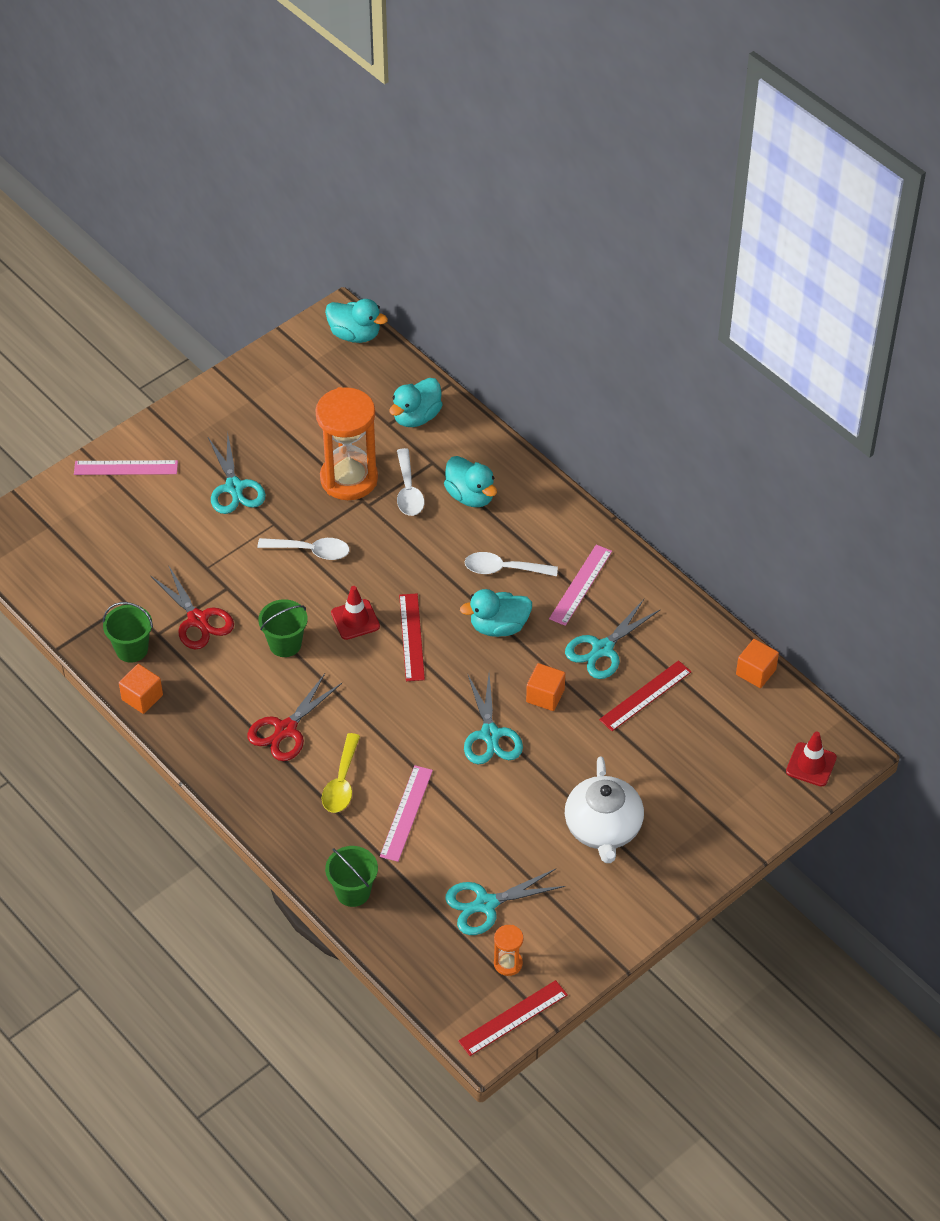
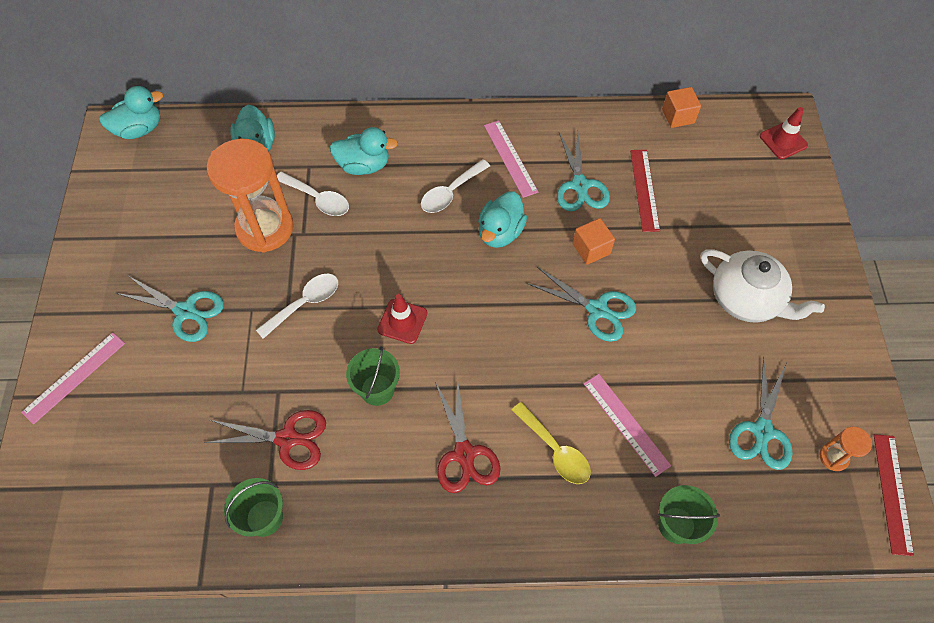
camera: 50 degrees left, 10 degrees up
orange cube [119,664,163,714] -> none
red ruler [399,594,425,681] -> none

